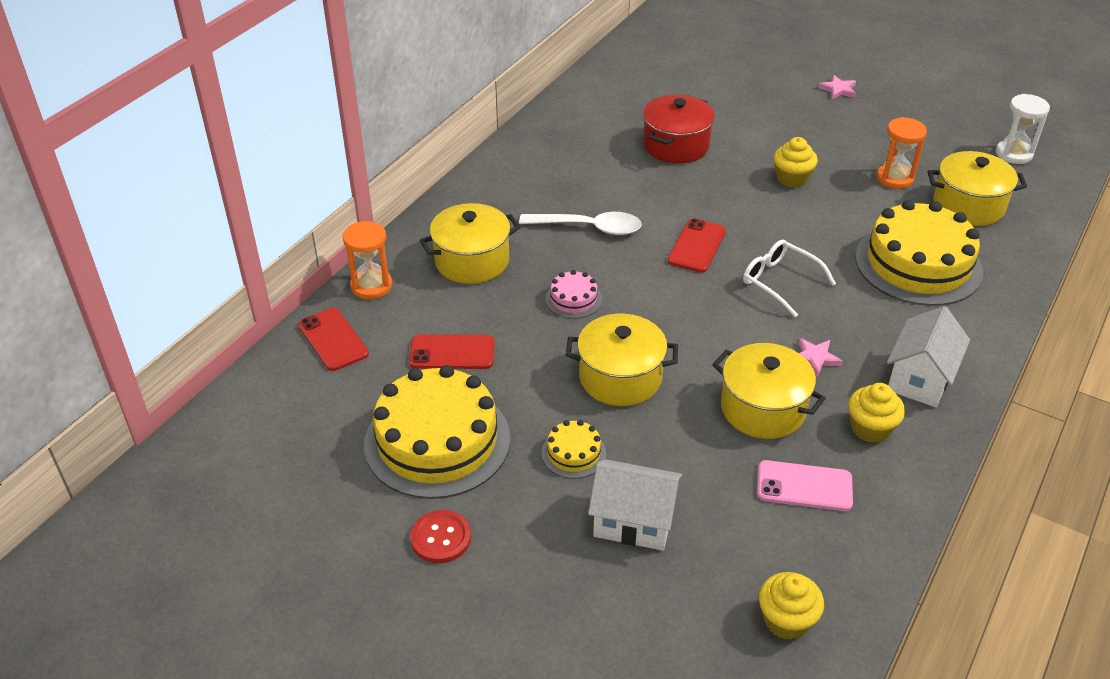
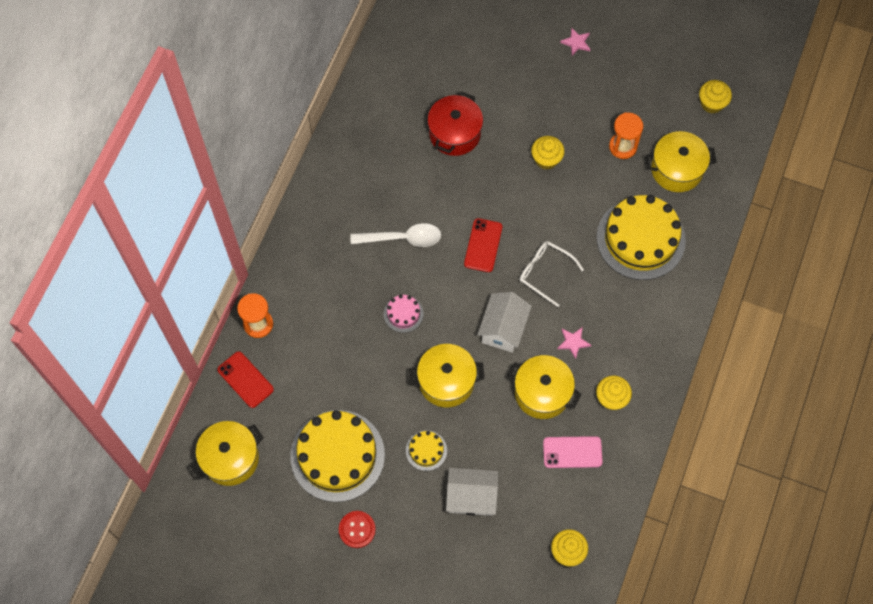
camera: 10 degrees left, 25 degrees up
red phone [409,335,494,369] -> none
yellow pot [420,203,521,284] -> yellow pot moved to [190,421,263,486]
white house [887,306,970,407] -> white house moved to [477,292,532,353]
white hourglass [996,94,1050,164] -> yellow cupcake [699,80,732,114]

